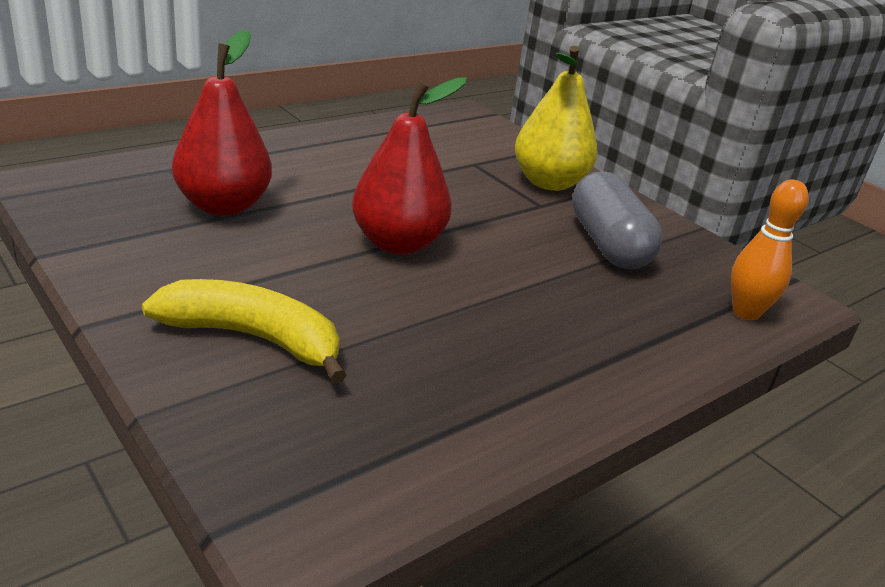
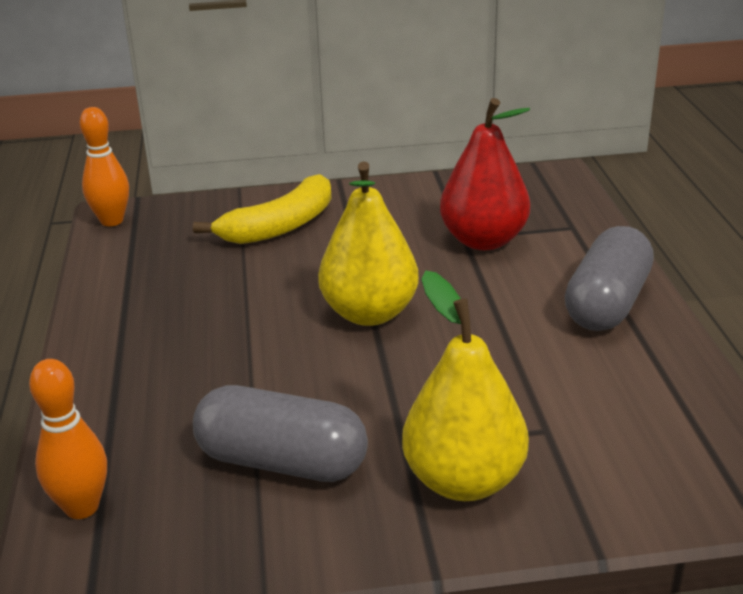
camera: 125 degrees right, 0 degrees up
red pear [352,77,467,254] -> yellow pear [318,162,419,326]
none -> orange bowling pin [80,107,129,226]
none -> grey capsule [565,226,654,331]

